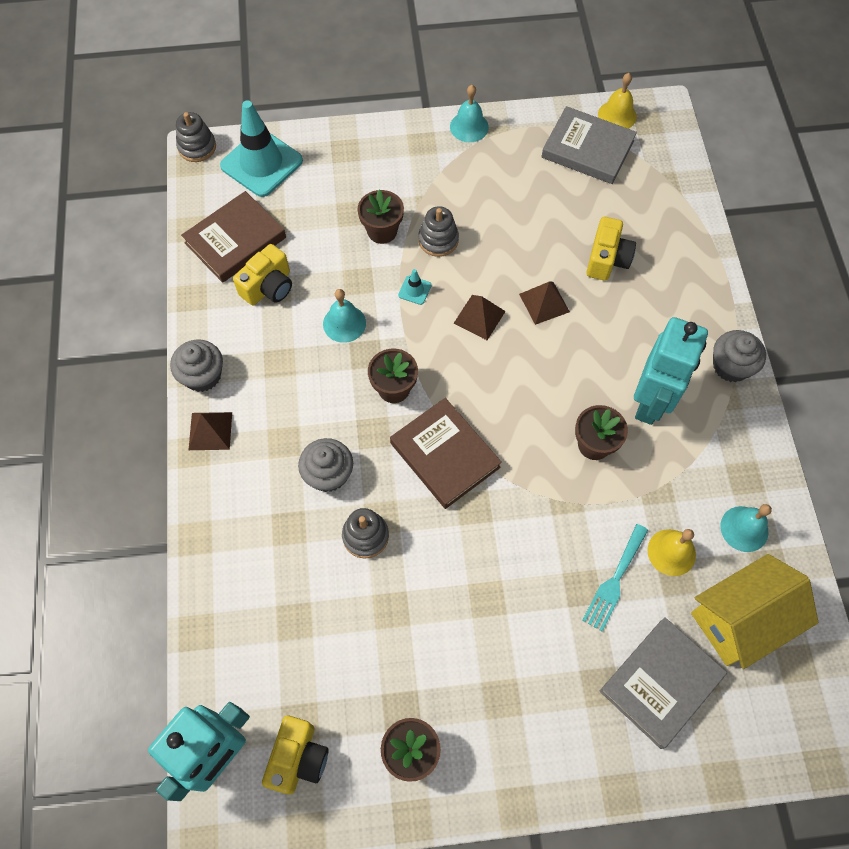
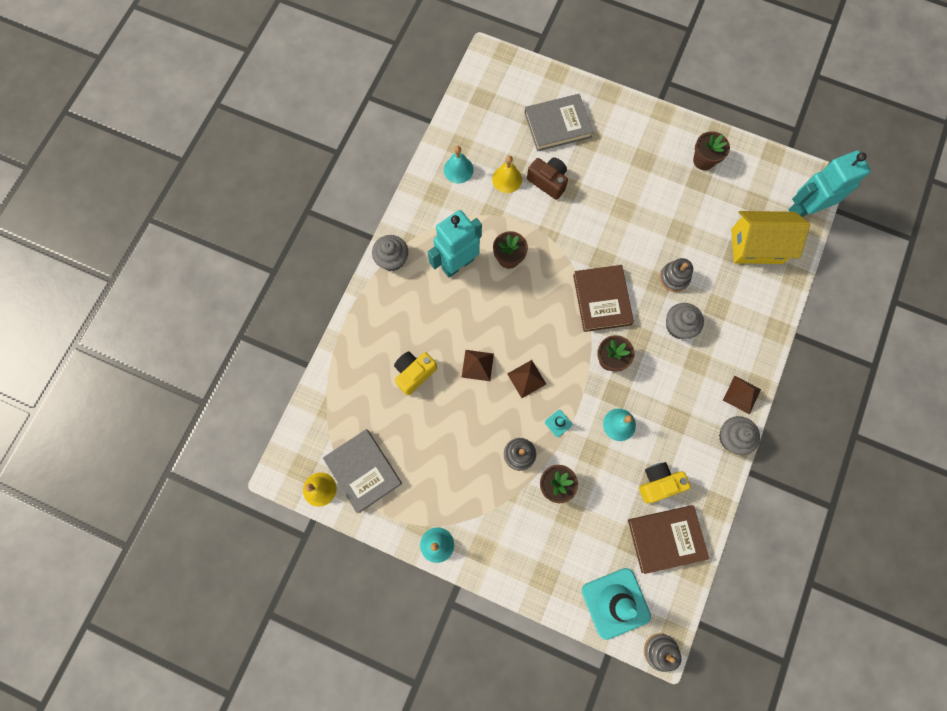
camera: 150 degrees left, 10 degrees up
yellow camera [262,716,329,794] -> none
turquoise fork [582,524,648,631] -> brown camera [527,157,568,200]
yellow house [691,554,818,669] -> yellow house moved to [731,211,810,264]

